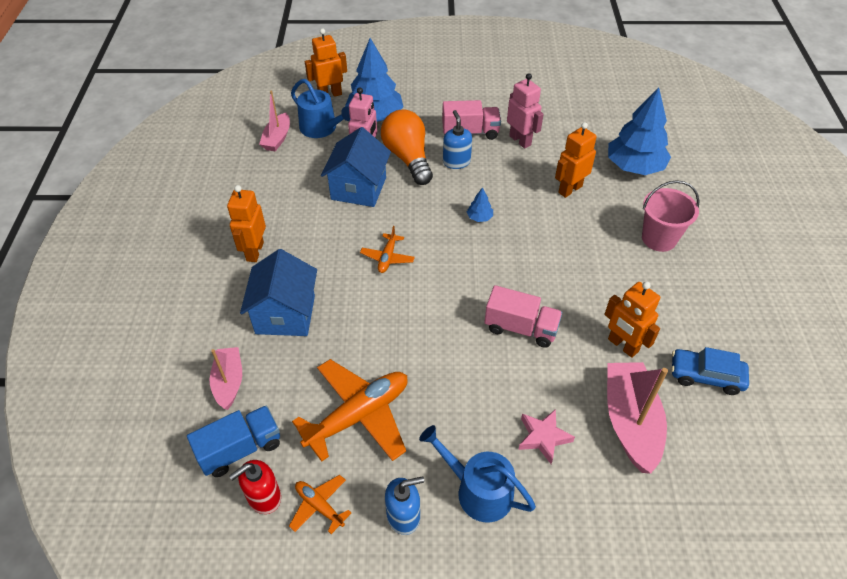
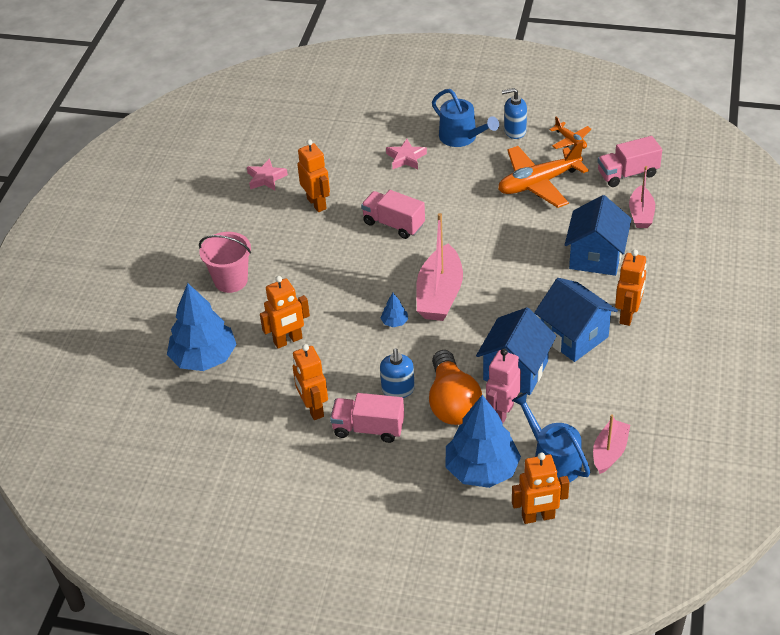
camera: 165 degrees left, 5 degrees down
blue truck [187,406,280,477] -> pink truck [597,136,662,187]
red soap dispenser [229,460,281,514] -> none
orange plane [360,226,415,273] -> none
pink robot [507,73,543,149] -> orange robot [293,344,328,420]
pink boat [607,362,668,474] -> pink boat moved to [416,213,463,321]
blue car [671,347,749,395] -> pink star [247,158,288,190]
none -> blue house [534,278,618,362]

